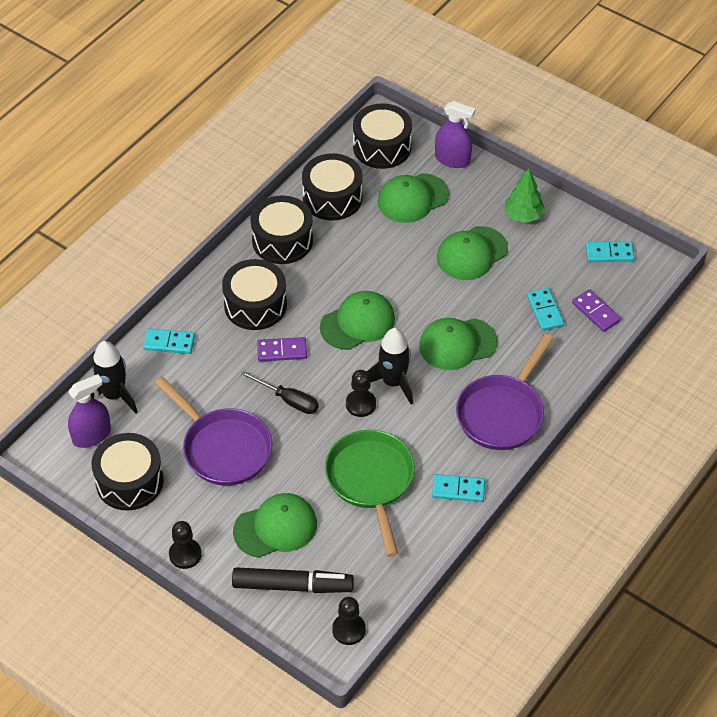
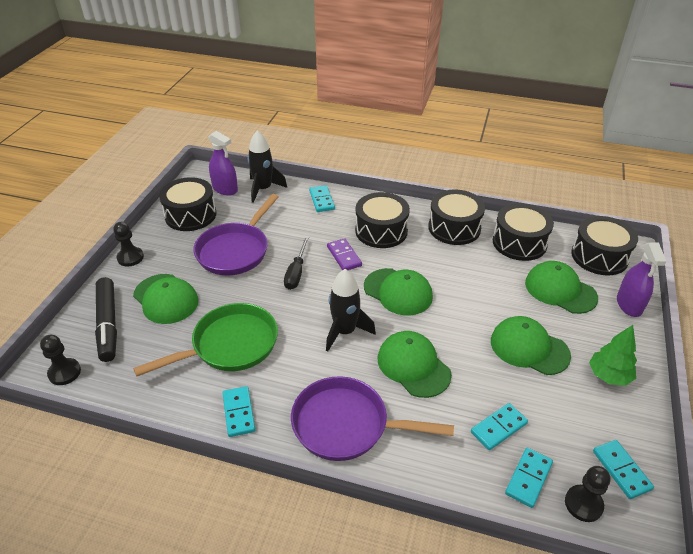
camera: 70 degrees right, 10 degrees down
black pawn [346,370,376,417] -> black pawn moved to [565,466,610,522]
purple domino [572,289,621,332] -> turquoise domino [505,448,553,508]

